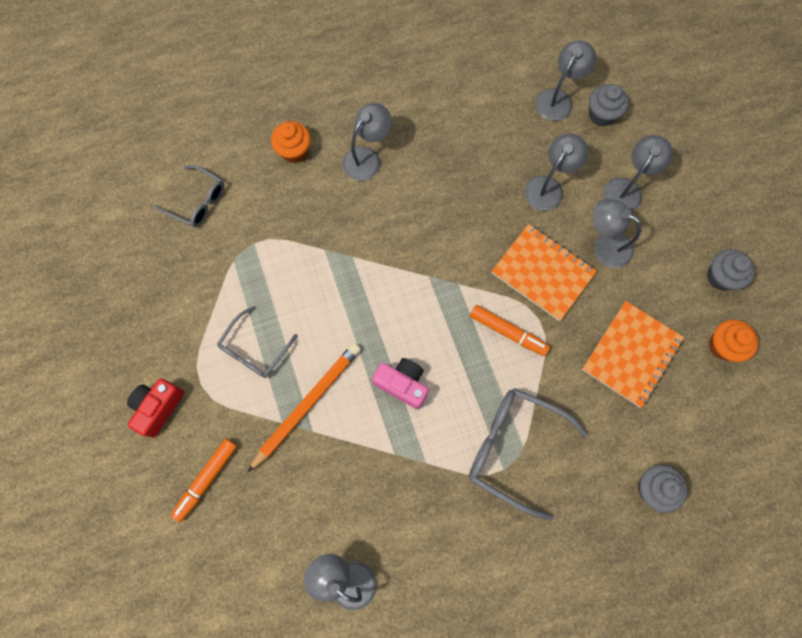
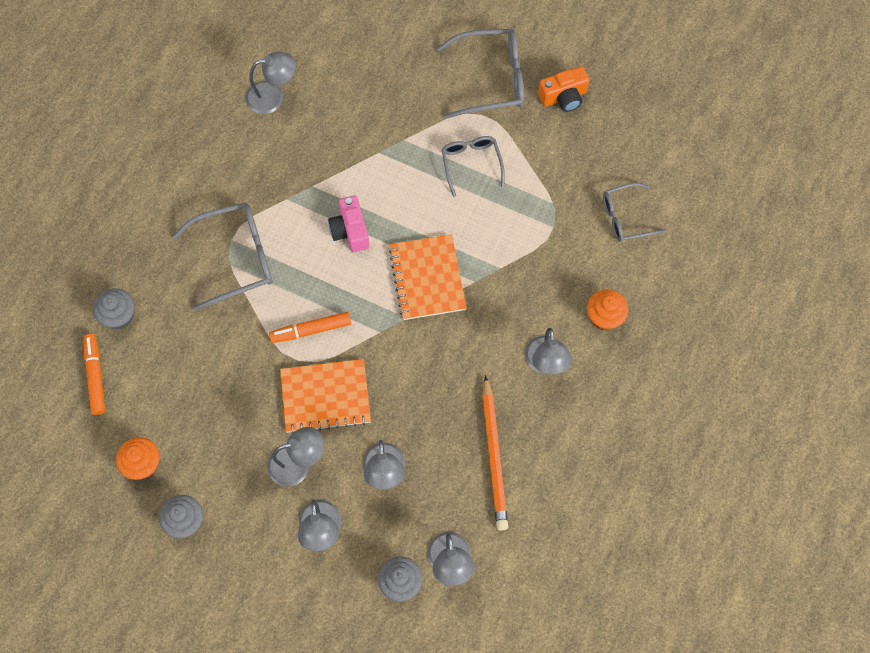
camera: 135 degrees right, 5 degrees down
red camera [127,379,184,438] -> grey glasses [436,29,524,119]
orange marker [171,438,237,522] -> orange marker moved to [84,334,105,415]
orange pencil [248,343,361,472] -> orange pencil moved to [482,375,508,531]
pink camera [372,358,429,409] -> pink camera turned 90 degrees clockwise [328,195,369,252]
orange notebook [582,301,684,408] -> orange notebook moved to [389,234,467,320]
none -> orange camera [538,66,589,112]

